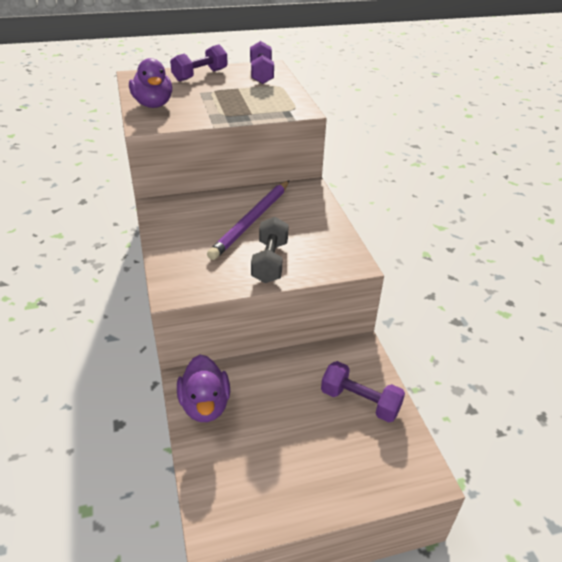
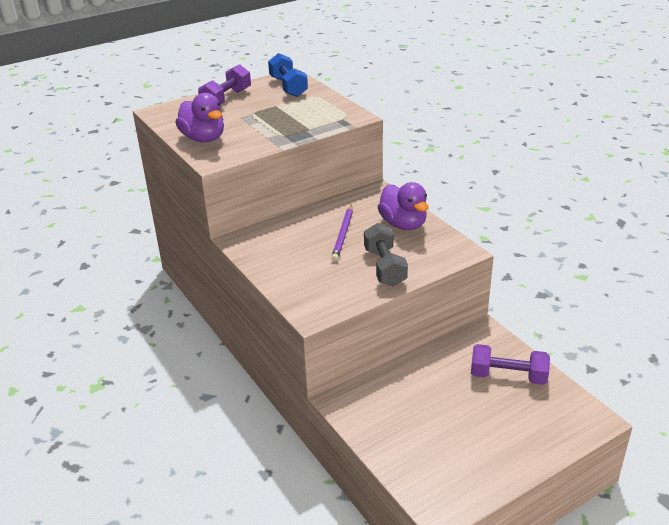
camera: 15 degrees left, 5 degrees down
purple duck [177,354,230,422] -> purple duck moved to [378,182,429,230]
purple pencil [207,181,289,260] -> purple pencil [331,205,353,261], size x0.63
purple dumbbell [250,41,274,84] -> blue dumbbell [268,53,308,97]

